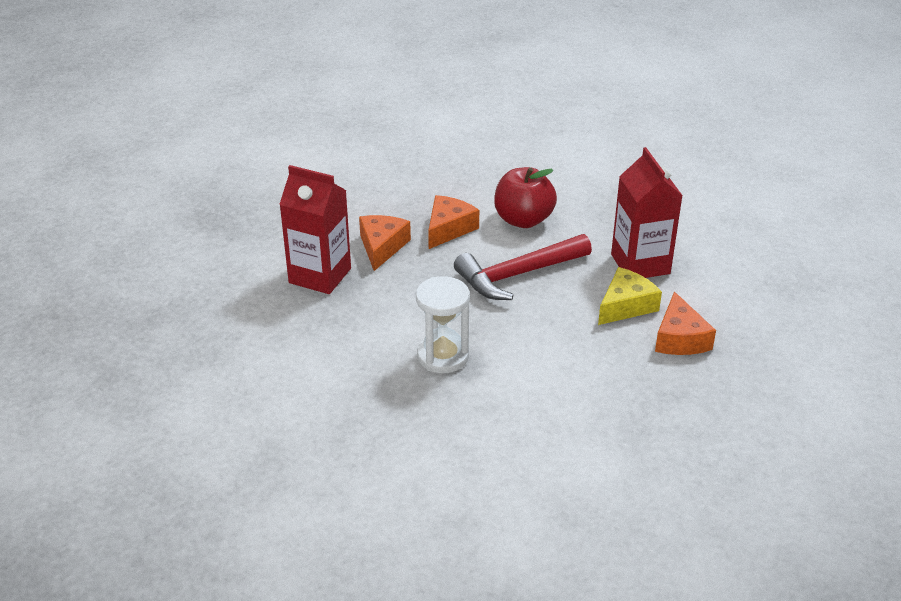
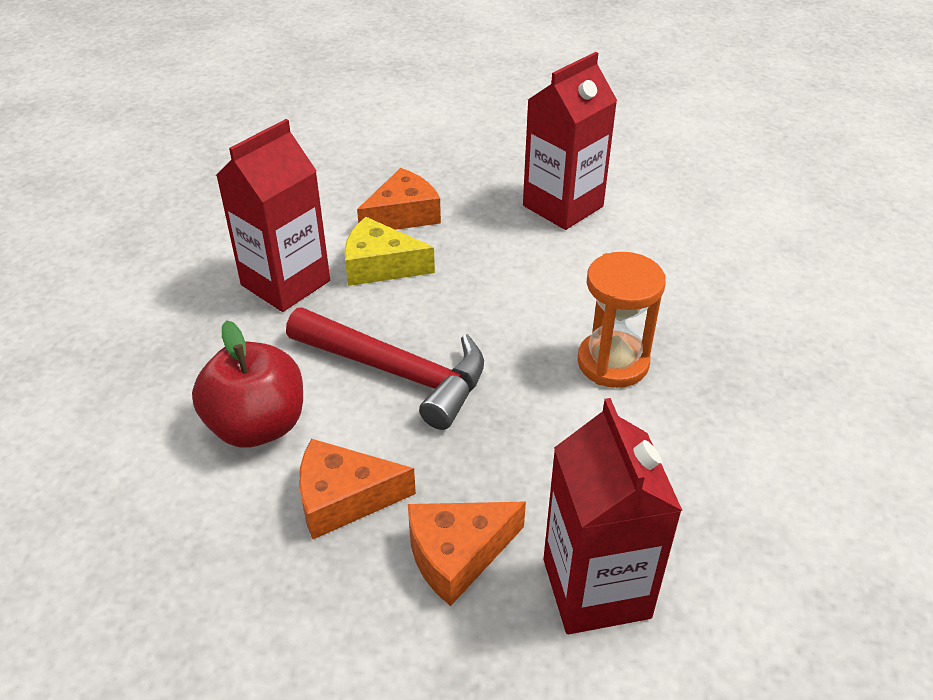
camera: 125 degrees left, 5 degrees up
white hourglass [416,276,470,373] -> orange hourglass [577,252,666,388]
none -> red carton [523,52,617,230]

